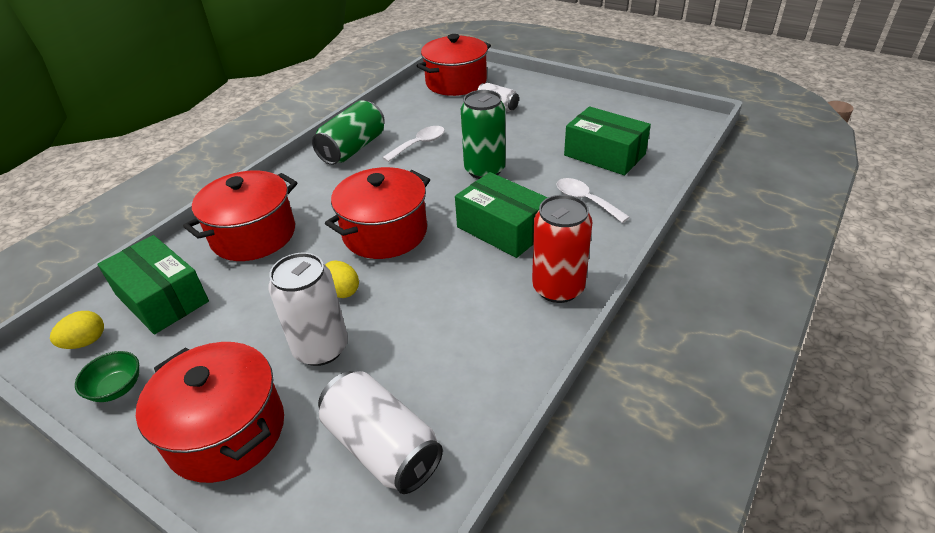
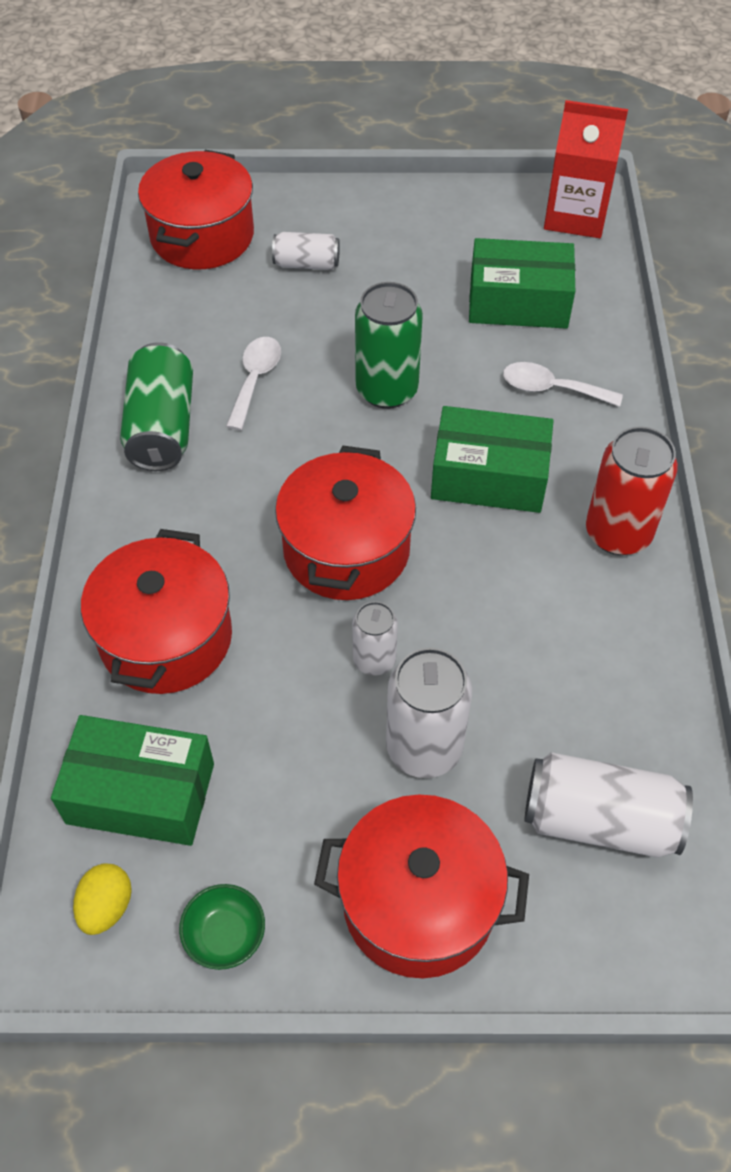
camera: 35 degrees left, 15 degrees up
yellow egg [325,261,359,298] -> white can [352,601,398,676]
none -> red carton [544,100,628,238]

